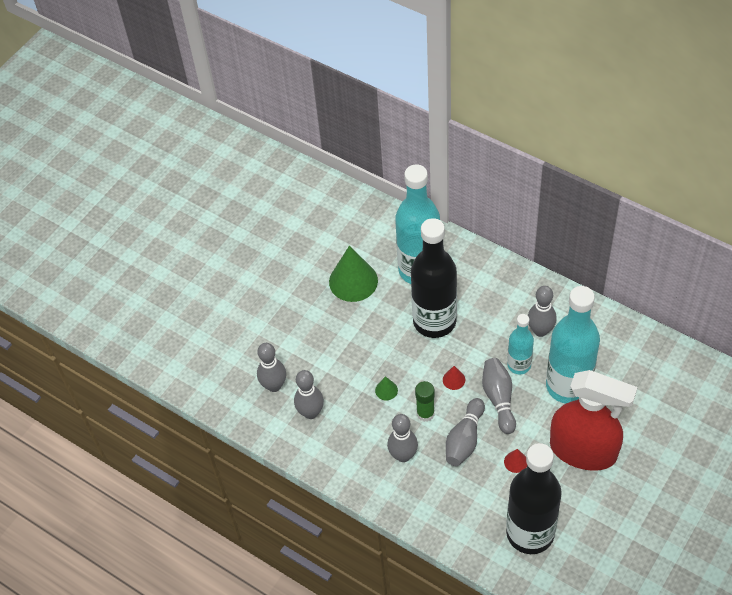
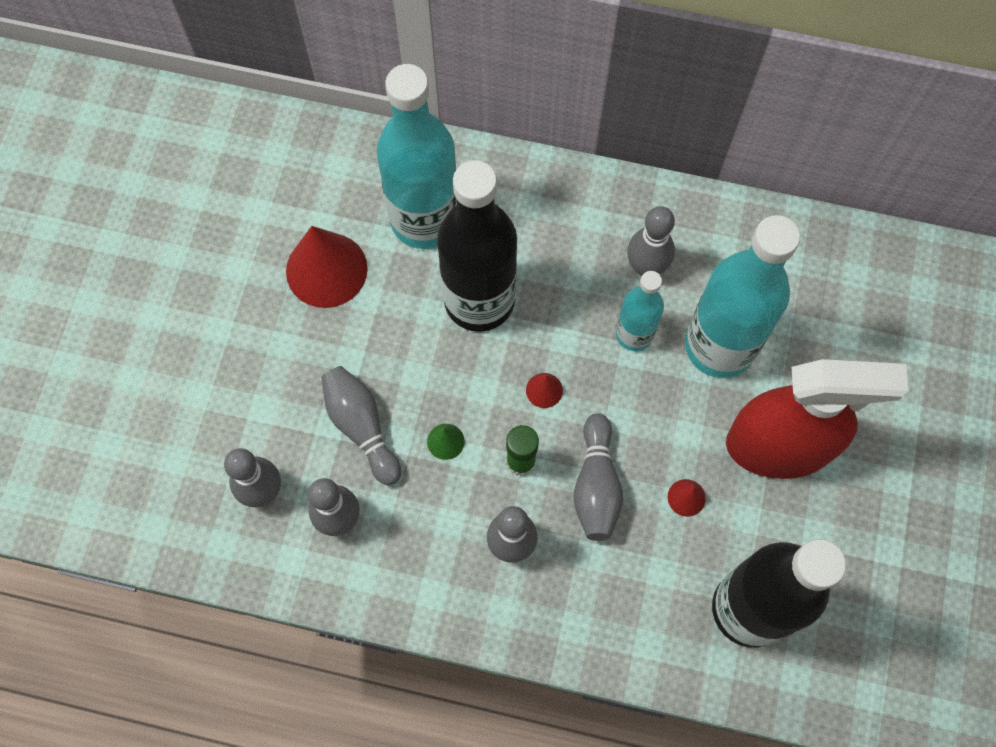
camera: 25 degrees left, 15 degrees up
green cone [329,246,378,302] -> red cone [286,226,368,308]
grey bowling pin [482,358,516,434] -> grey bowling pin moved to [321,366,401,485]

